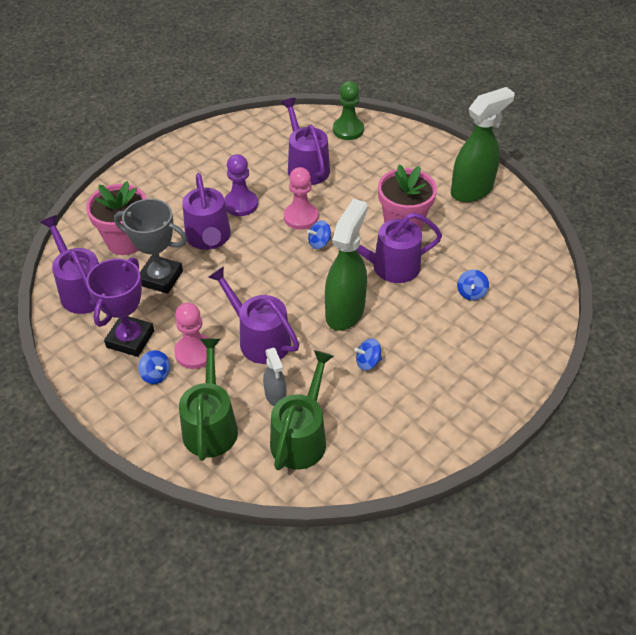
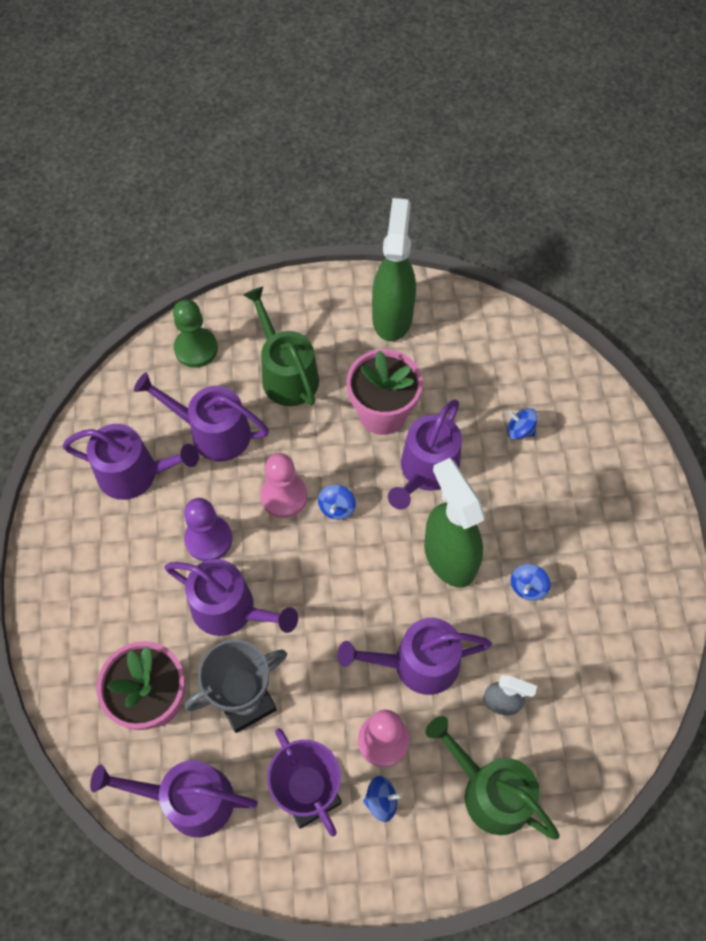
camera: 50 degrees left, 15 degrees up
green watering can [270,350,334,470] -> green watering can moved to [243,287,319,406]
blue spinning top [457,270,489,301] -> blue spinning top turned 150 degrees clockwise [507,408,538,440]
none -> purple watering can [63,424,199,500]

